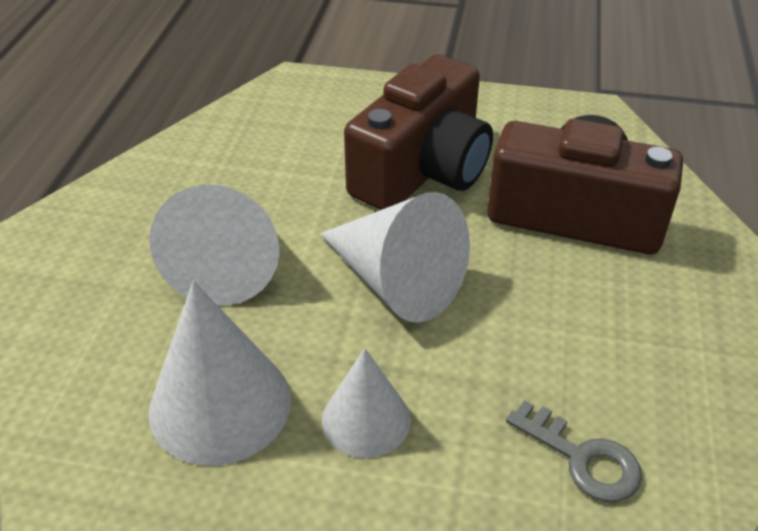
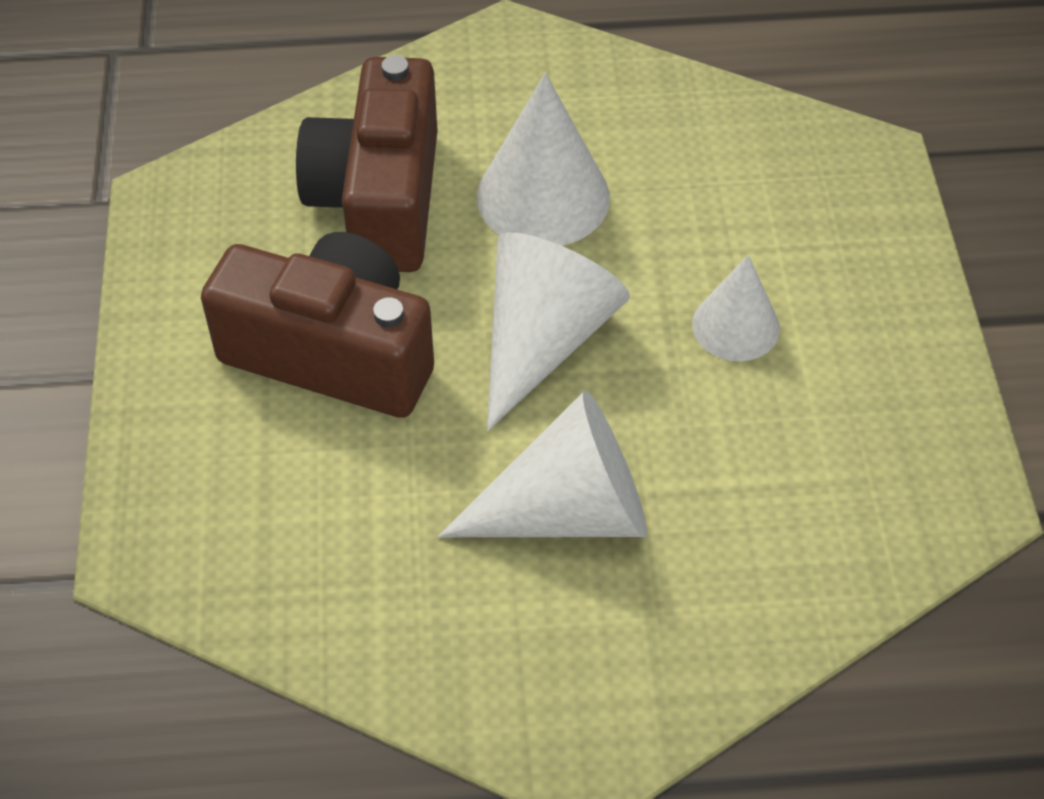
camera: 105 degrees left, 10 degrees up
white cone [149,281,291,466] -> white cone moved to [477,73,610,246]
grey key [506,400,642,502] -> none

